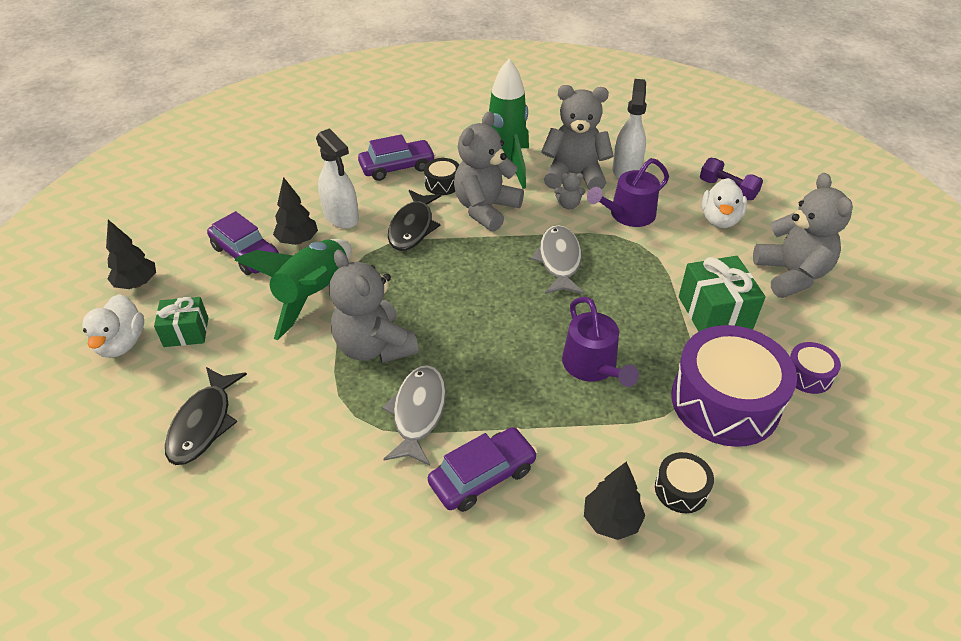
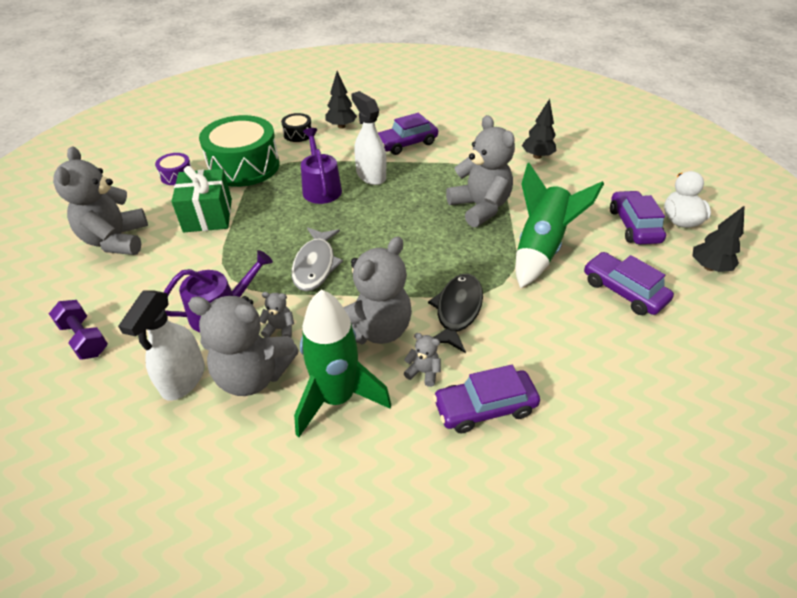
camera: 175 degrees left, 0 degrees up
green gift [154,297,208,347] -> purple car [610,191,666,244]
black fish [165,367,247,465] -> none
black tree [273,177,318,245] -> black tree moved to [522,99,557,159]
white spray bottle [316,128,359,229] -> white spray bottle moved to [351,91,386,185]
grey fish [382,365,446,466] -> none
black drum [424,158,459,195] -> grey teddy bear [404,333,441,387]
purple drum [671,325,797,447] -> green drum [199,115,280,187]
white duck [702,178,747,228] -> none

